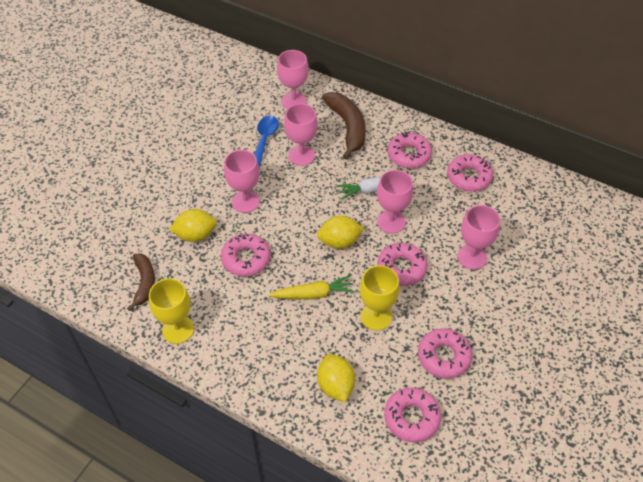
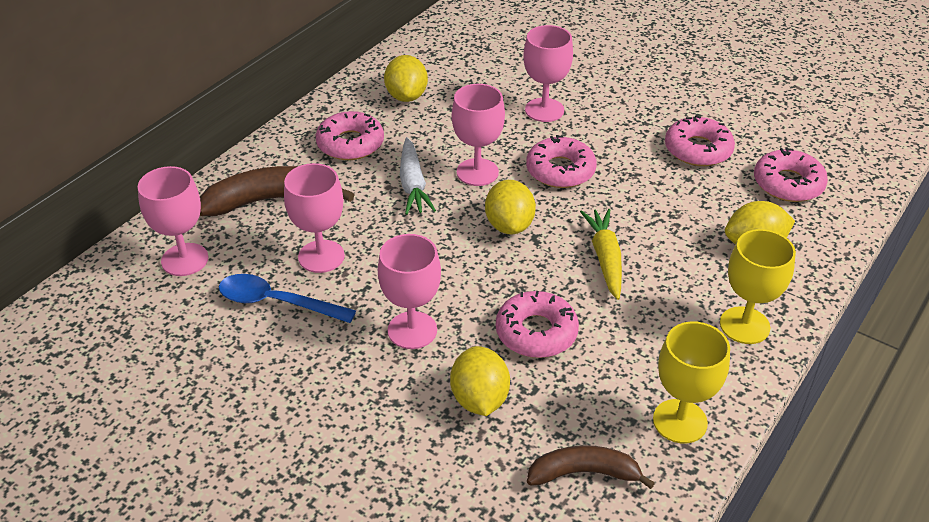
camera: 85 degrees left, 10 degrees down
yellow goblet [360,265,400,331] -> yellow goblet moved to [720,229,796,344]
pink donut [447,154,493,192] -> yellow lemon [384,55,428,102]

